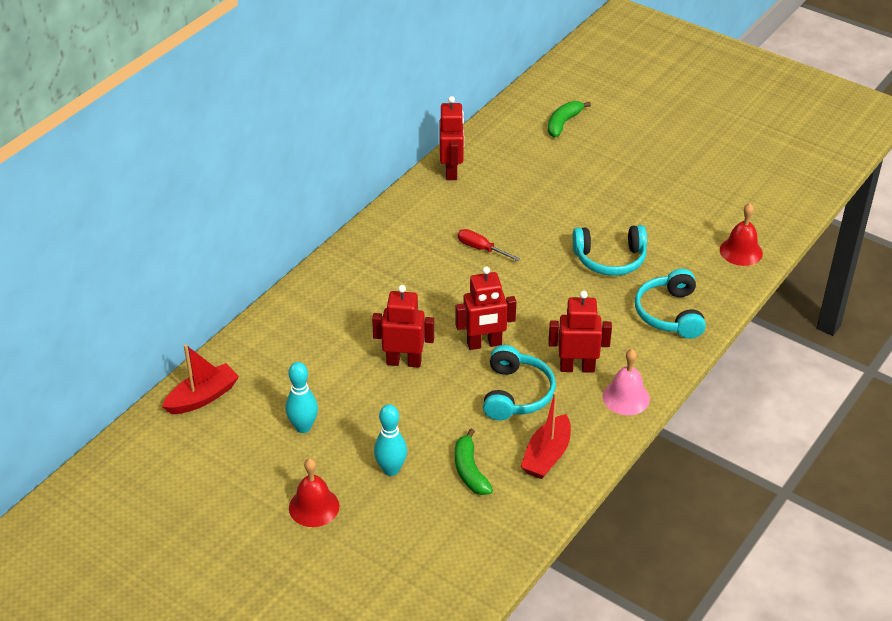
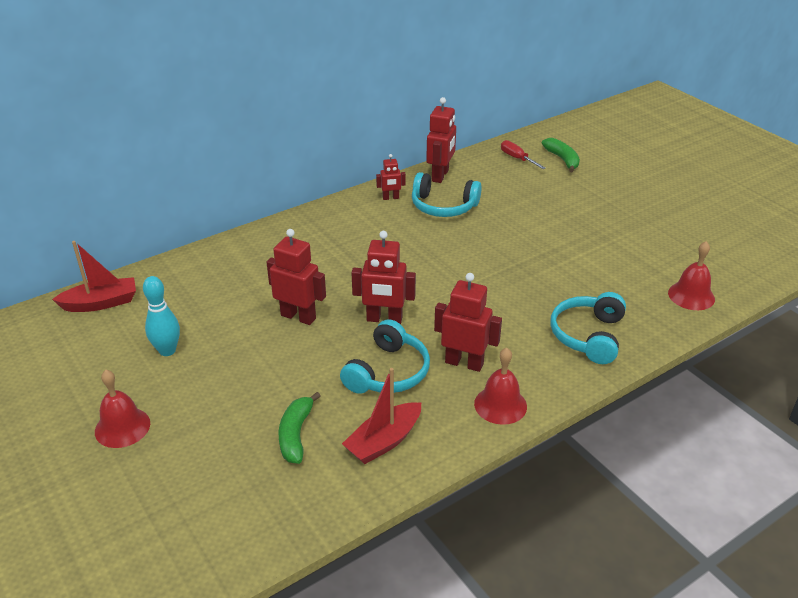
camera: 20 degrees right, 5 degrees down
turquoise bowling pin [374,404,407,476] -> none
red screwdriver [458,229,520,261] -> red screwdriver moved to [501,140,546,169]
green banana [548,101,591,137] -> green banana turned 105 degrees clockwise [542,138,580,172]
turquoise headphones [572,225,647,276] -> turquoise headphones moved to [412,172,482,217]
pink bell [603,349,650,415] -> red bell [474,348,527,425]
none -> red robot [376,154,406,200]

